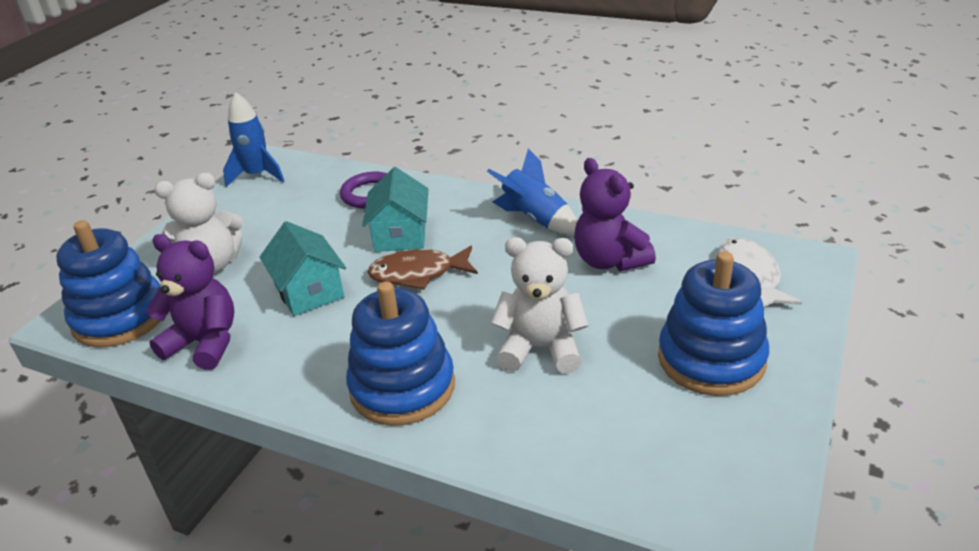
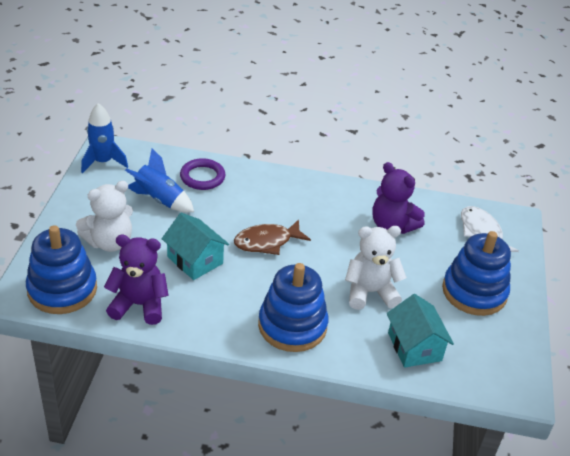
camera: 20 degrees left, 5 degrees up
turquoise house [362,167,428,252] -> turquoise house moved to [387,294,454,368]
blue rocket [487,149,577,235] -> blue rocket moved to [125,149,194,213]

